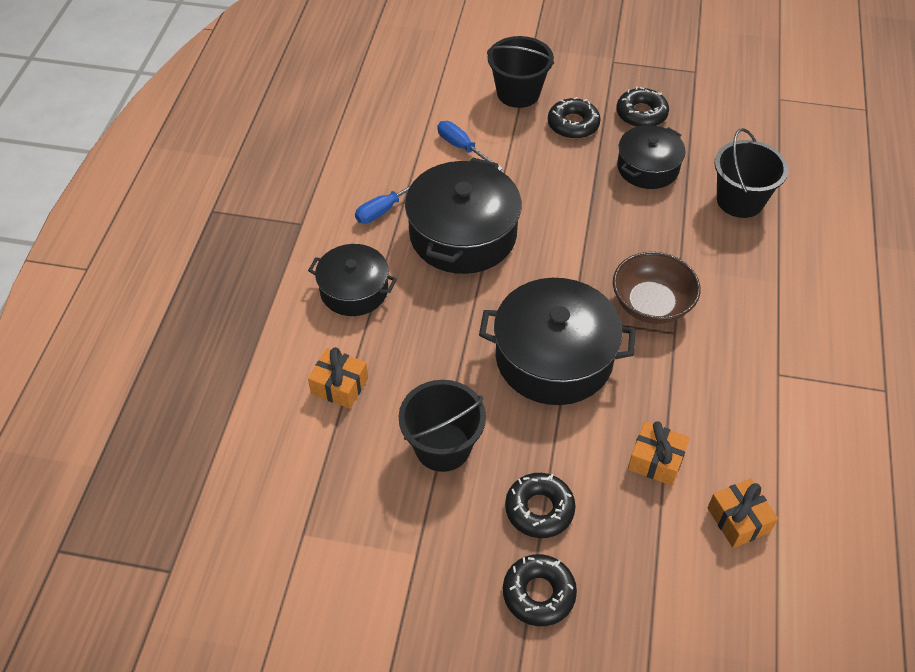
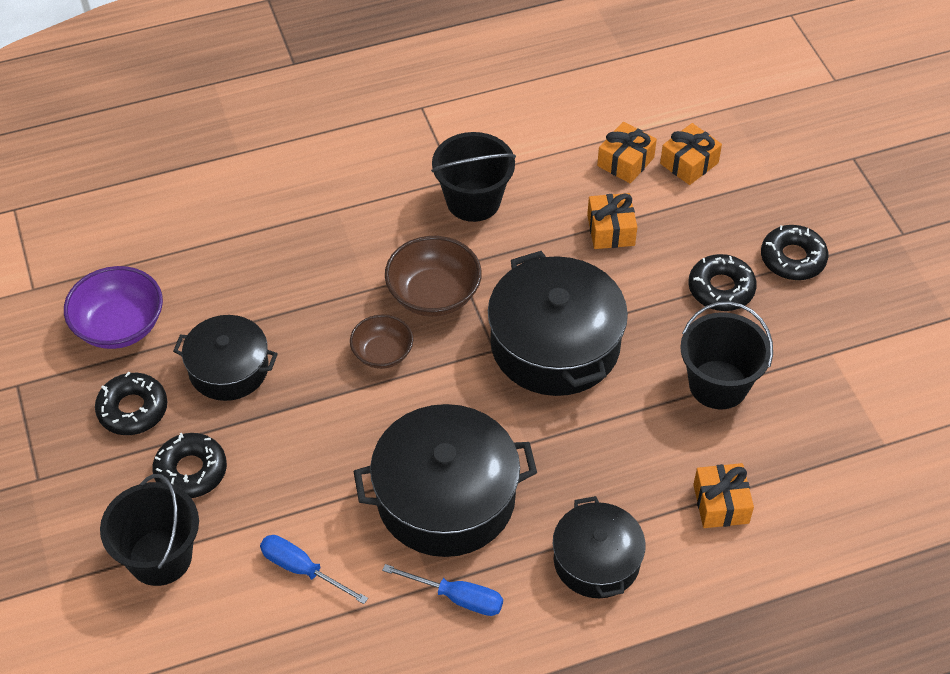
camera: 120 degrees left, 0 degrees up
blue screwdriver [437,121,503,171] -> blue screwdriver turned 105 degrees clockwise [260,535,368,604]
black bucket [715,128,788,218] -> black bucket moved to [431,132,516,222]
none -> purple bowl [64,266,163,349]
none -> brown bowl [350,314,413,369]
none -> orange gift [660,123,722,185]

